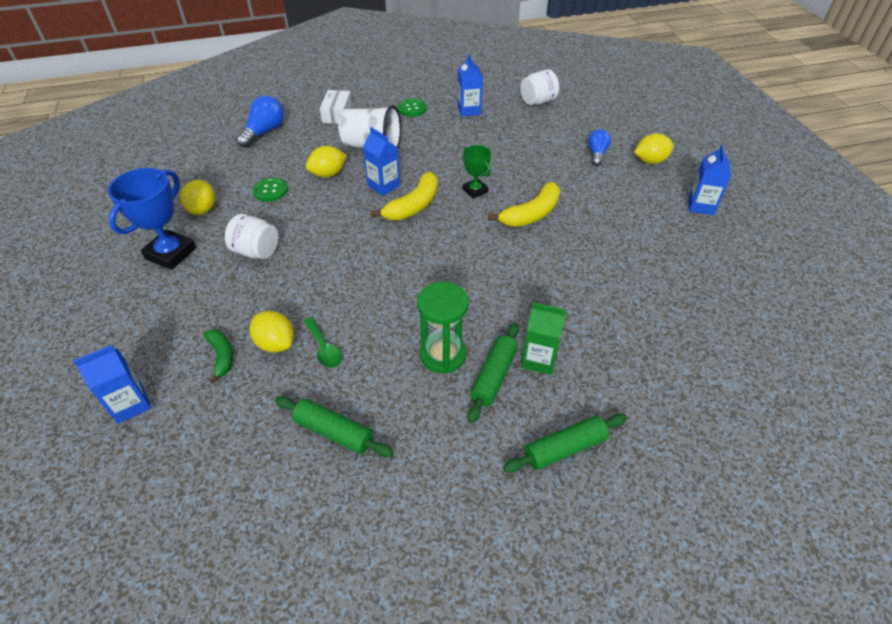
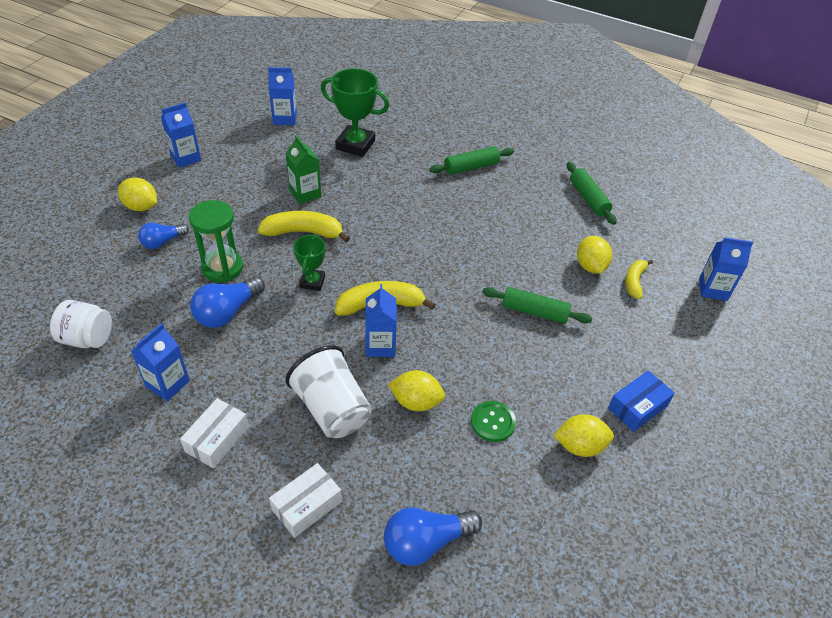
camera: 140 degrees left, 0 degrees up
blue trophy [108,168,196,270] -> blue box [608,370,675,432]
yellow lemon [180,180,215,215] -> yellow lemon turned 45 degrees clockwise [554,414,614,457]
green banana [204,329,233,384] -> yellow banana [625,260,653,299]
white jar [225,214,278,259] -> none
green spoon [304,317,342,368] -> none
green button [398,98,427,117] -> white box [180,398,249,469]
green hourglass [417,282,469,374] -> green hourglass moved to [189,200,243,282]
green rolling pin [503,414,627,473] -> green rolling pin moved to [482,287,592,324]
green carton [521,302,567,375] -> green carton moved to [286,135,321,204]
none -> blue light bulb [190,276,265,328]
none -> blue carton [268,67,297,125]
none -> green trophy [321,68,389,157]

